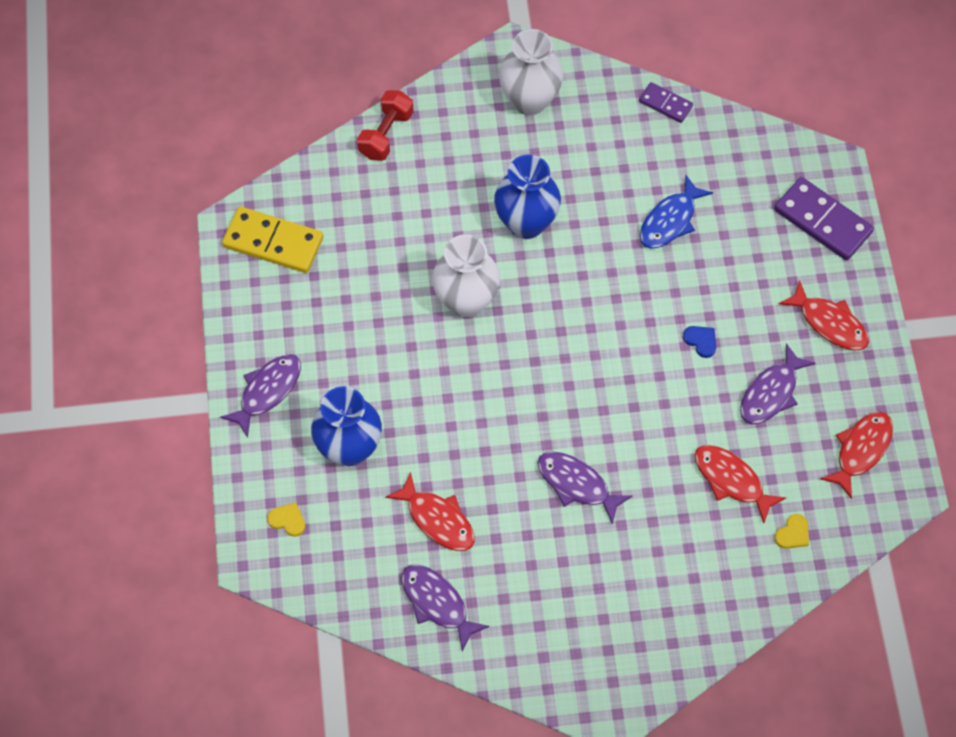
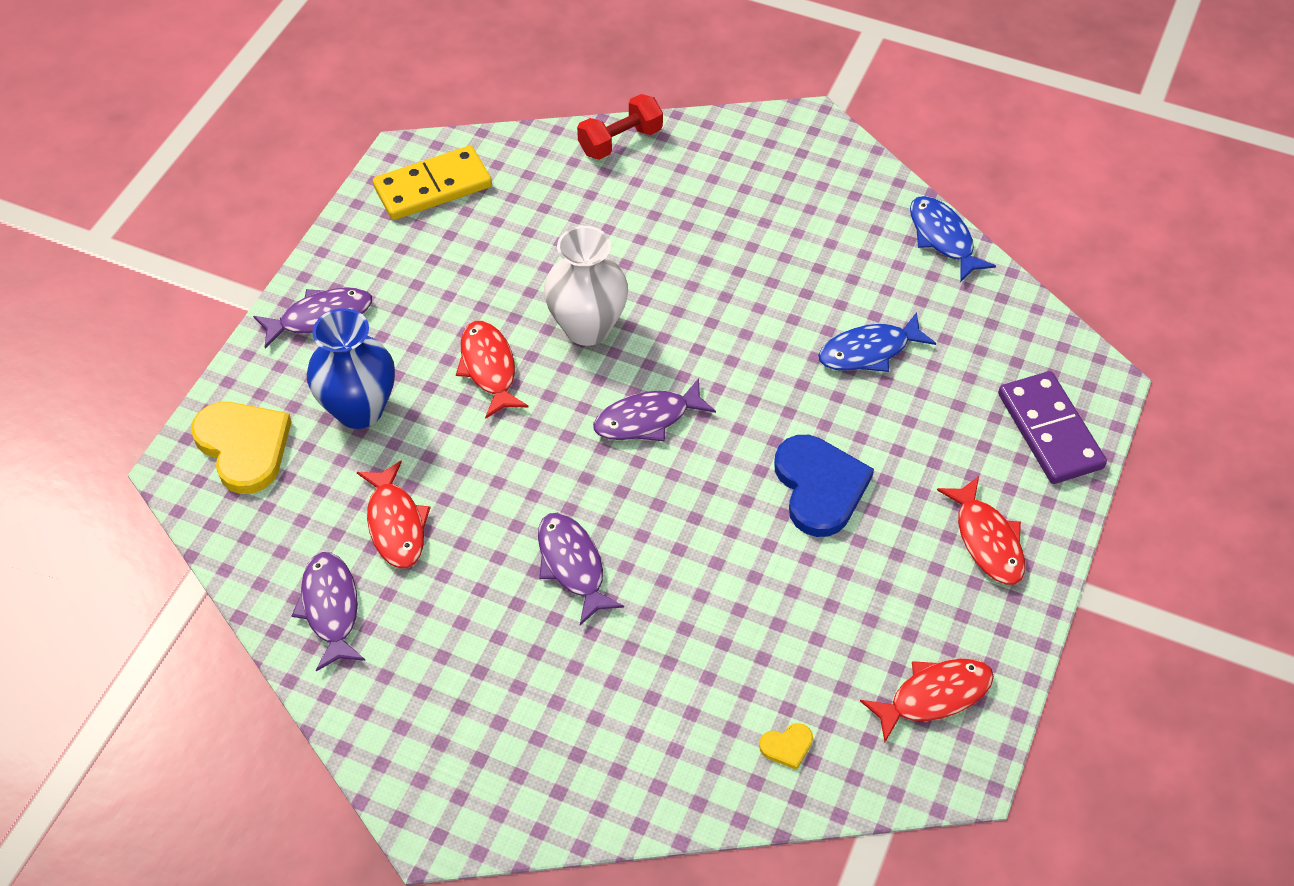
camera: 30 degrees right, 10 degrees down
yellow domino [222,206,323,273] -> yellow domino turned 75 degrees counterclockwise [373,145,492,220]
yellow heart [267,503,305,537] -> yellow heart [191,402,292,494], size x2.31
blue vase [494,155,561,239] -> none
white vase [499,29,563,115] -> none
purple domino [639,82,693,123] -> blue fish [910,196,996,282]
blue heart [683,326,716,358] -> blue heart [774,435,874,537], size x2.31
red fish [695,445,786,524] -> red fish moved to [456,321,529,419]
purple fish [740,343,815,424] -> purple fish moved to [593,378,716,441]

